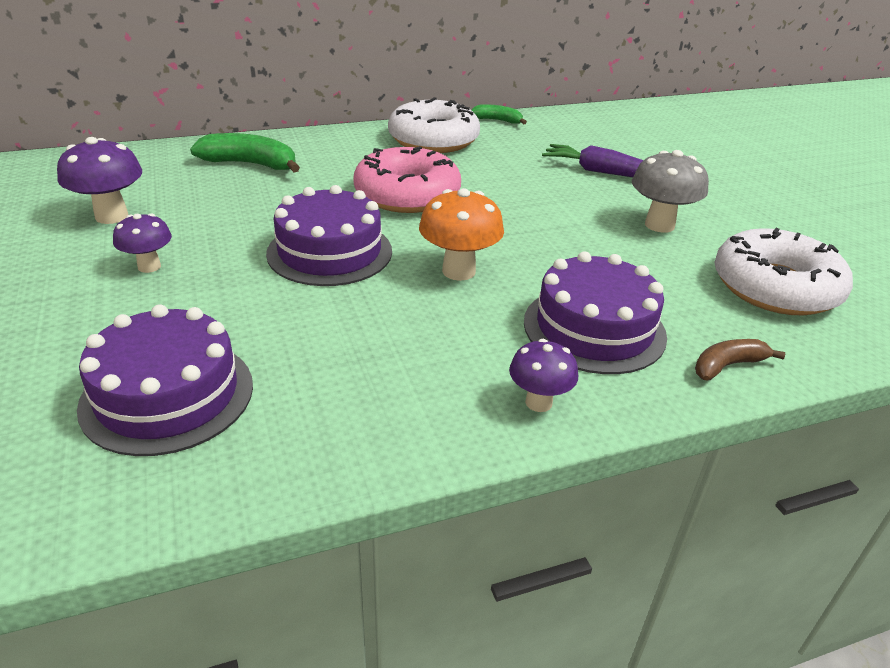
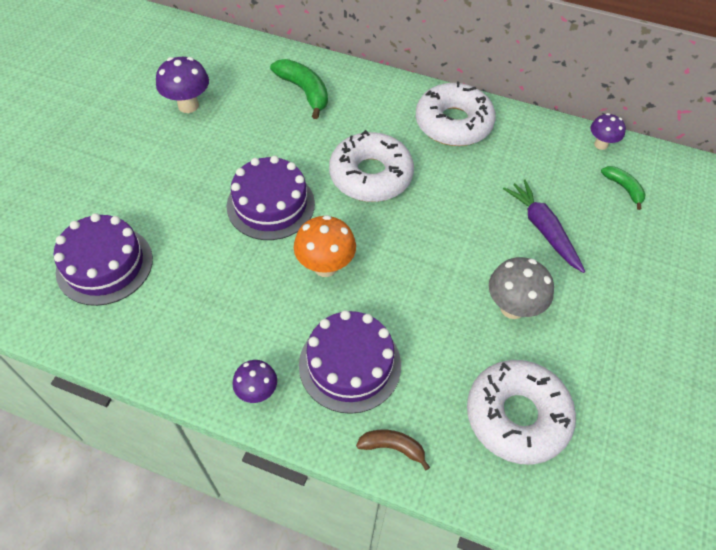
camera: 40 degrees right, 20 degrees up
purple mushroom [113,214,172,273] -> purple mushroom moved to [590,113,626,150]
pink donut [353,146,461,213] -> white donut [329,130,414,202]
green banana [472,104,527,124] -> green banana moved to [601,166,646,210]

